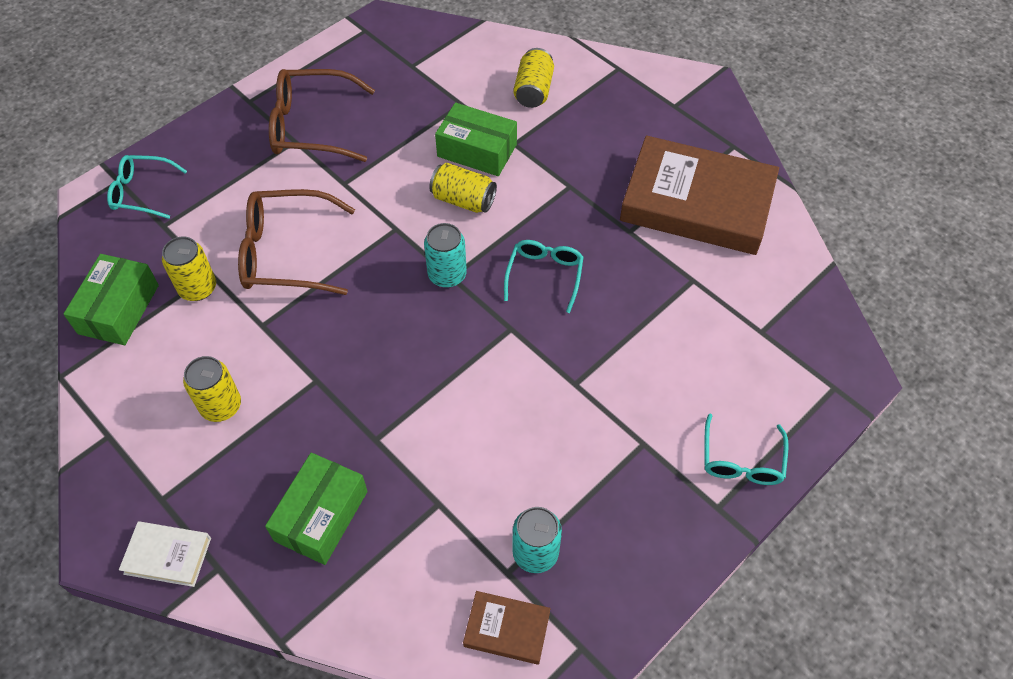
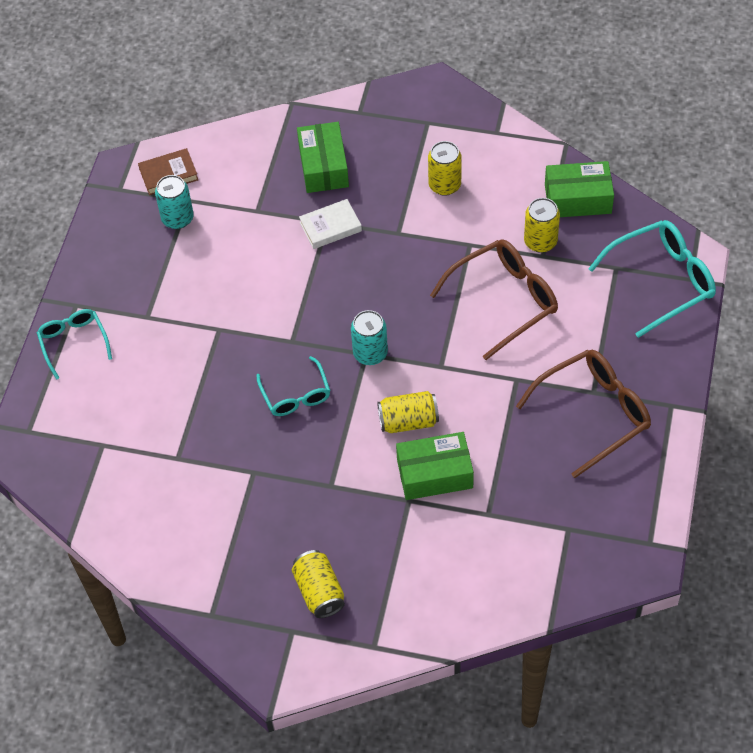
camera: 150 degrees right, 0 degrees up
green box [64,254,159,345] -> green box turned 75 degrees counterclockwise [545,161,614,217]
turquoise glasses [107,155,187,219] -> turquoise glasses [588,220,716,338], size x1.64
white book [119,521,211,587] -> white book moved to [299,199,362,249]
yellow can [513,48,554,108] -> yellow can moved to [292,550,345,618]
brown book [620,136,779,255] -> none

